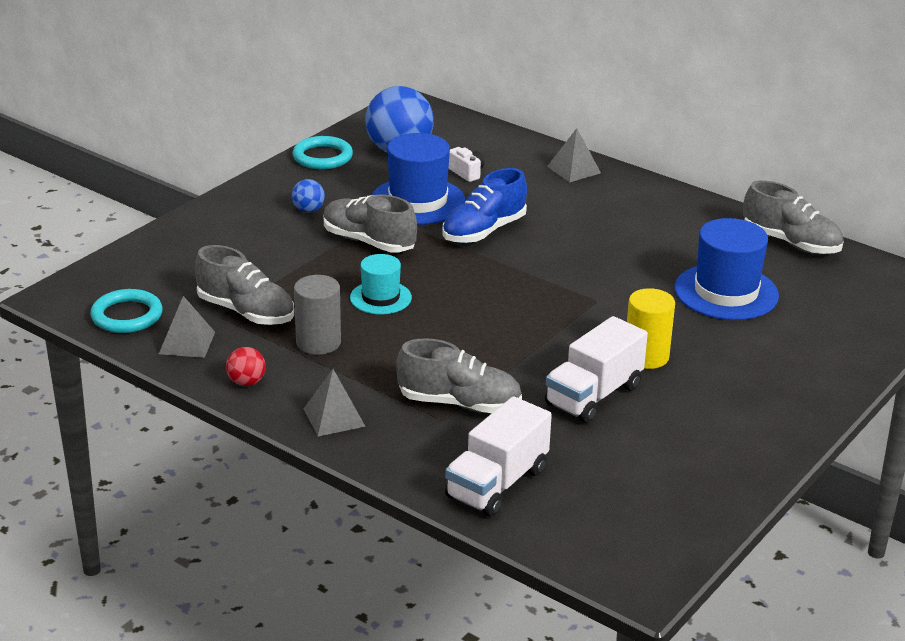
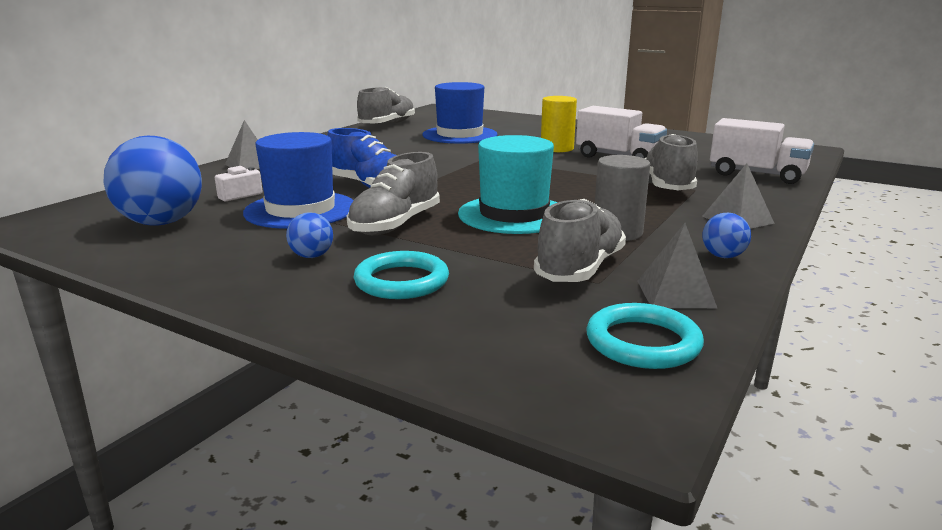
camera: 95 degrees left, 10 degrees down
red ball [226,347,266,386] -> blue ball [702,213,751,258]
turquoise ring [293,136,353,169] -> turquoise ring moved to [353,251,449,299]
turquoise hat [350,254,412,314] -> turquoise hat [458,135,558,234], size x1.70

